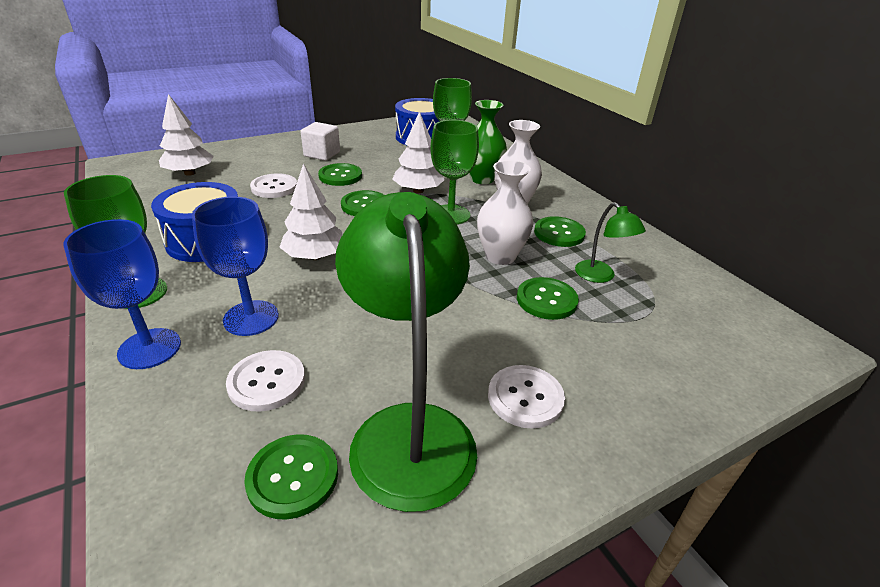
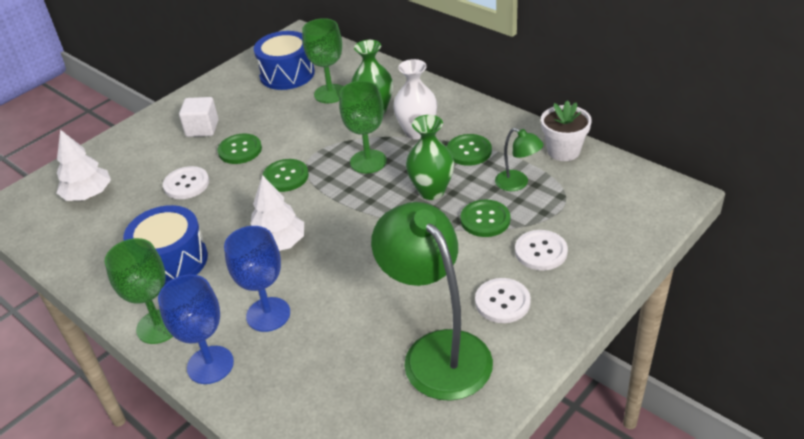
camera: 15 degrees left, 5 degrees up
white button [226,350,305,412] -> white button moved to [515,230,568,271]
green button [244,434,338,520] -> none
white tree [392,111,445,193] -> none
white vase [477,160,534,265] -> green vase [406,115,454,200]
none -> white flower pot [541,100,592,161]

